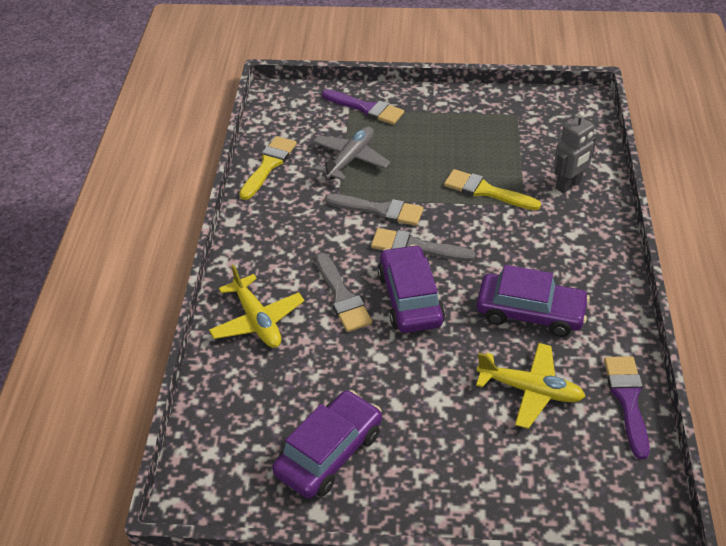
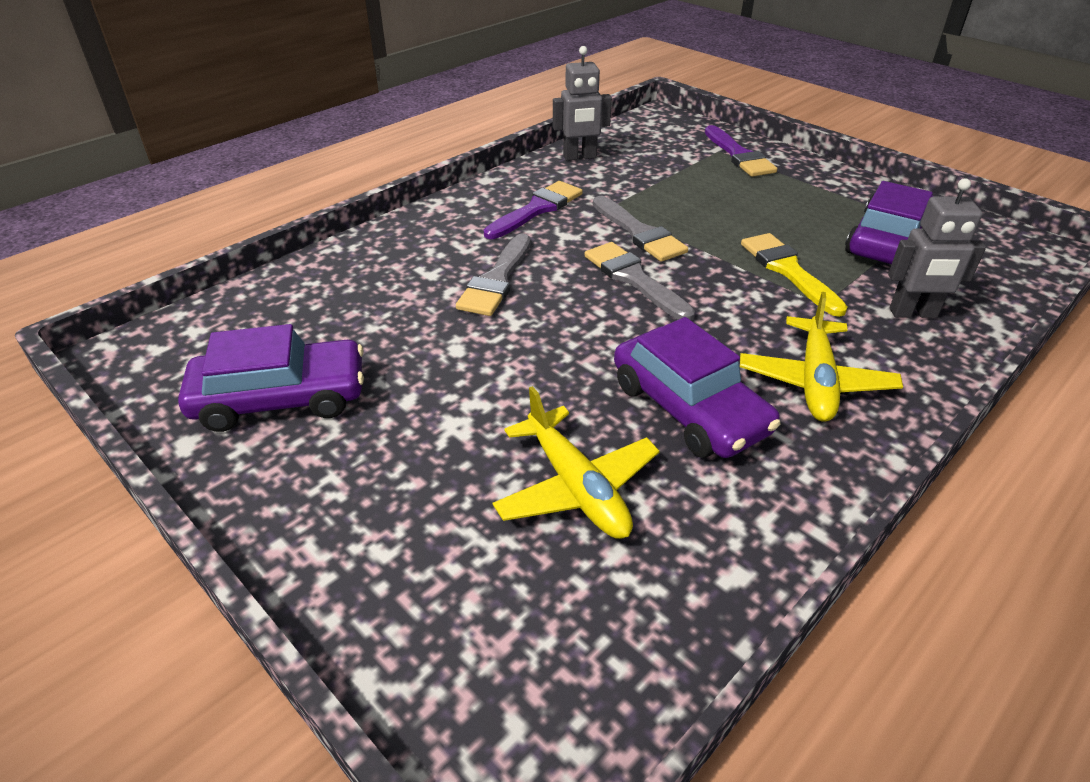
camera: 40 degrees right, 5 degrees down
yellow plane [209,264,304,348] -> yellow plane moved to [740,292,903,421]
yellow brush [239,136,297,200] -> grey robot [553,46,612,161]
grey plane [313,126,390,181] -> none
purple car [378,245,445,333] -> purple car moved to [845,181,933,264]
purple brush [604,356,650,459] -> purple brush moved to [484,181,583,239]

